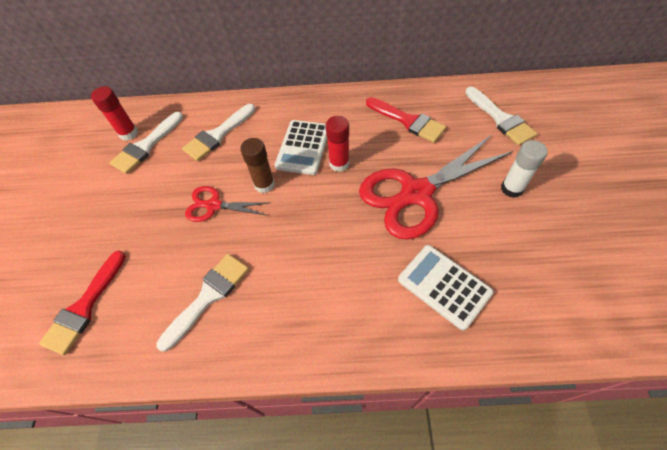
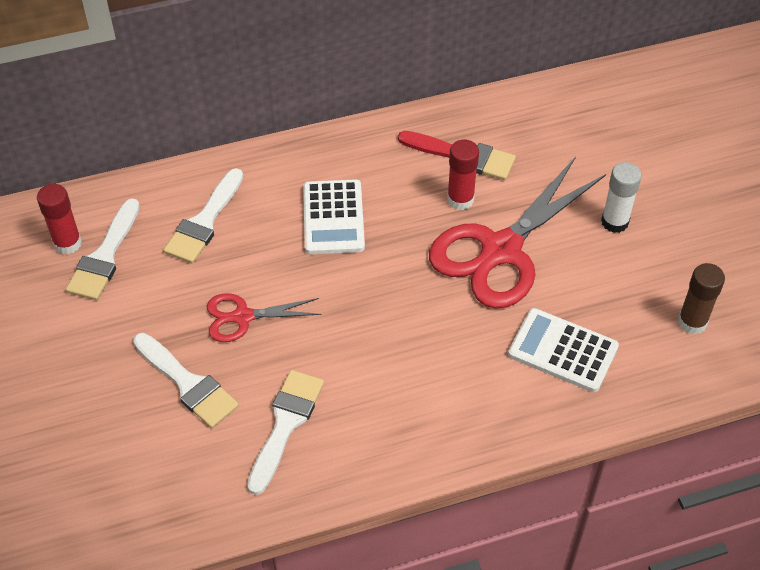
camera: 20 degrees left, 5 degrees down
red brush [39,251,126,355] -> none
brown glue stick [240,138,275,193] -> brown glue stick moved to [678,263,725,334]
red glue stick [326,116,350,172] -> red glue stick moved to [447,140,479,210]
white brush [465,87,537,145] -> white brush moved to [133,333,239,428]

